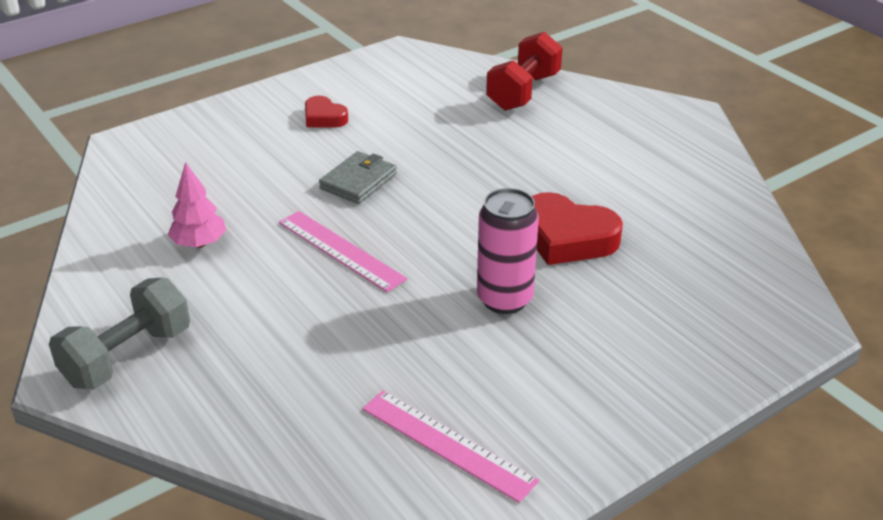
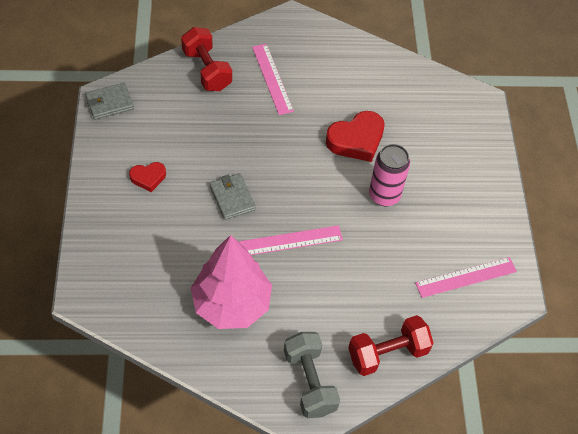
camera: 60 degrees left, 20 degrees up
pink tree [168,162,226,248] -> pink tree [191,235,272,329], size x2.09
none -> grey wallet [85,83,134,120]
none -> pink ruler [252,44,294,115]
none -> red dumbbell [348,315,433,376]

